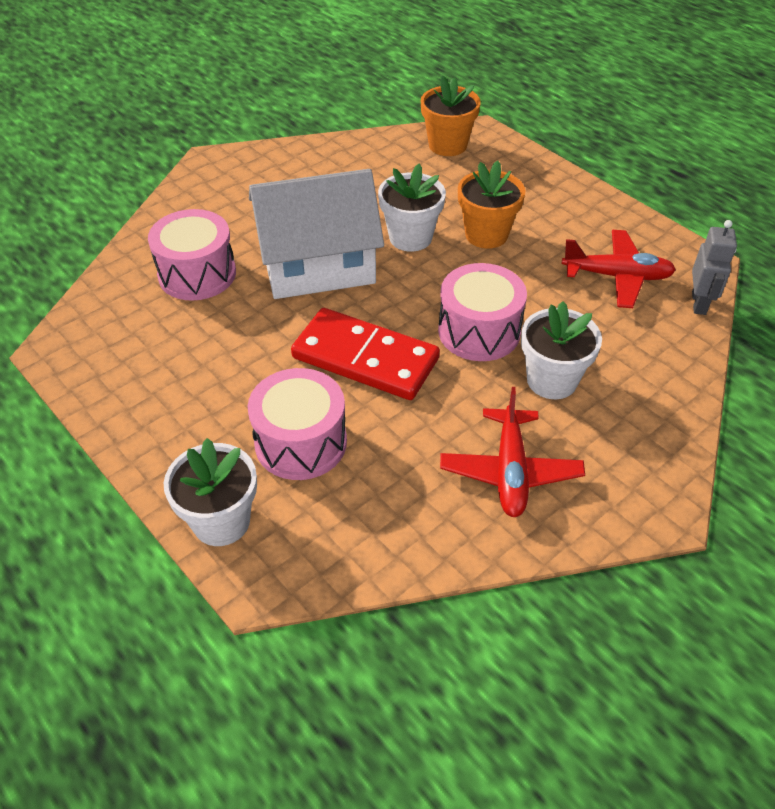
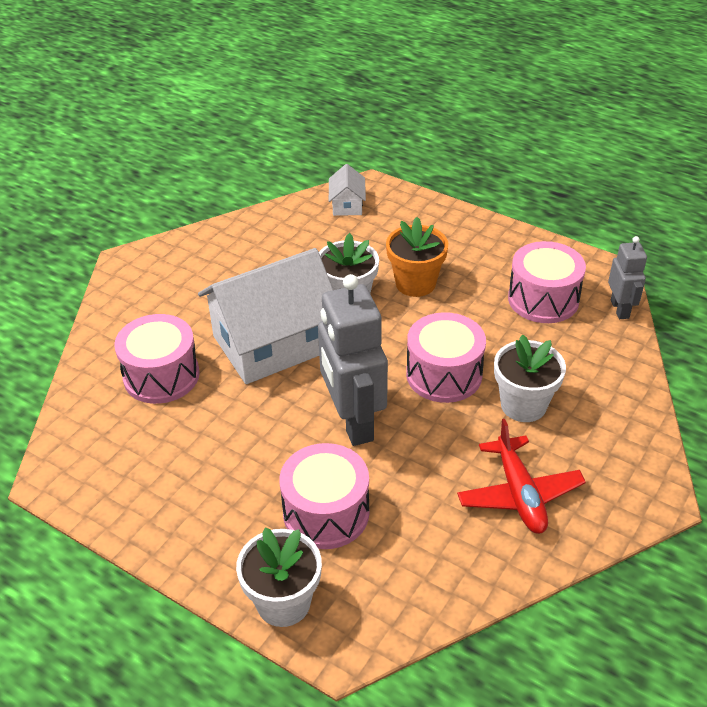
camera: 15 degrees left, 5 degrees down
red domino [291,308,440,400] -> grey robot [318,274,388,446]
orange flower pot [421,76,481,156] -> white house [329,164,366,216]
red plane [562,230,676,308] -> pink drum [508,241,586,323]

